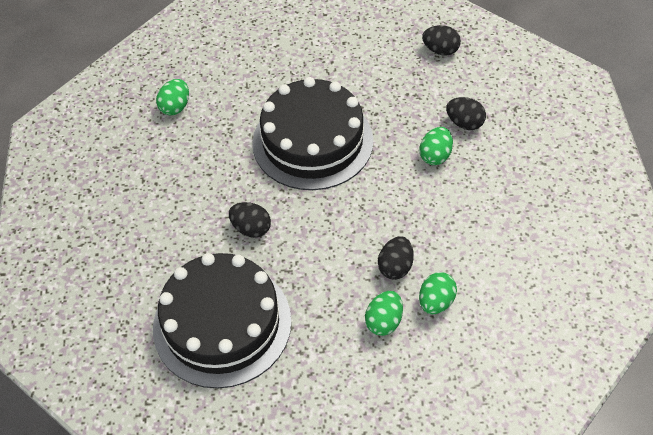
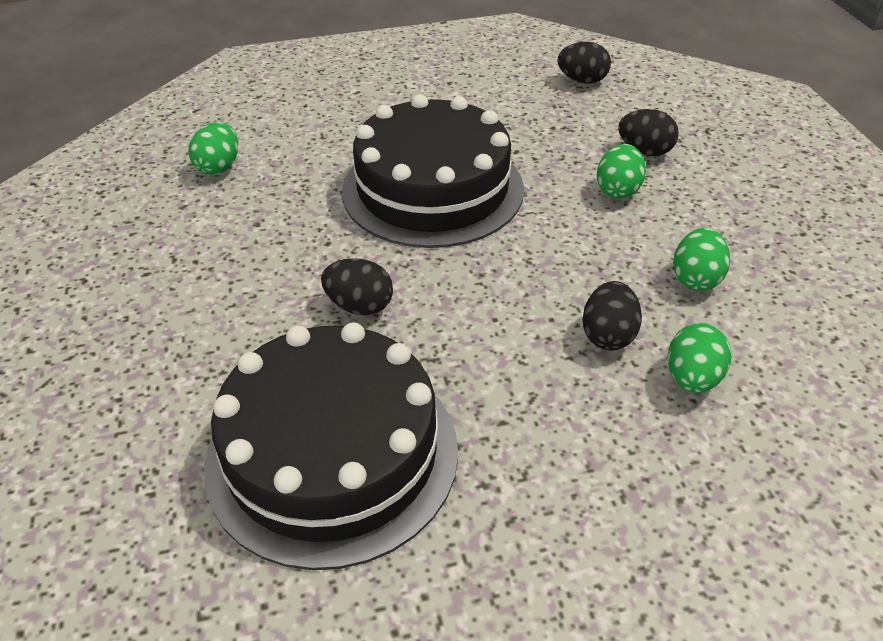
camera: 10 degrees left, 10 degrees down
green egg [365,291,403,336] -> green egg moved to [673,228,730,291]

